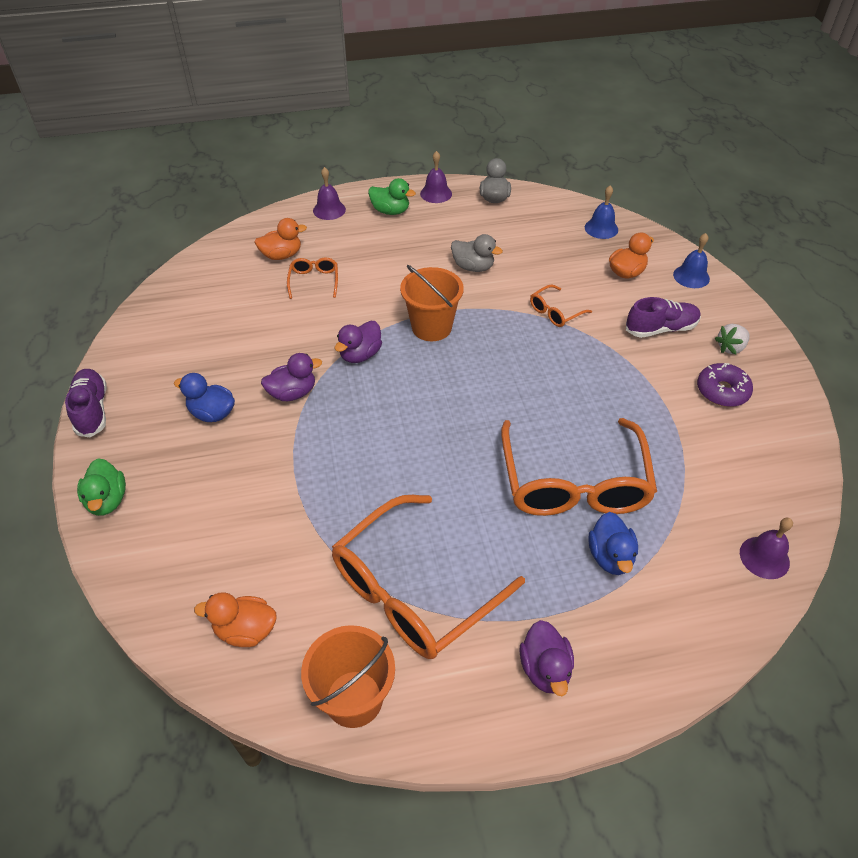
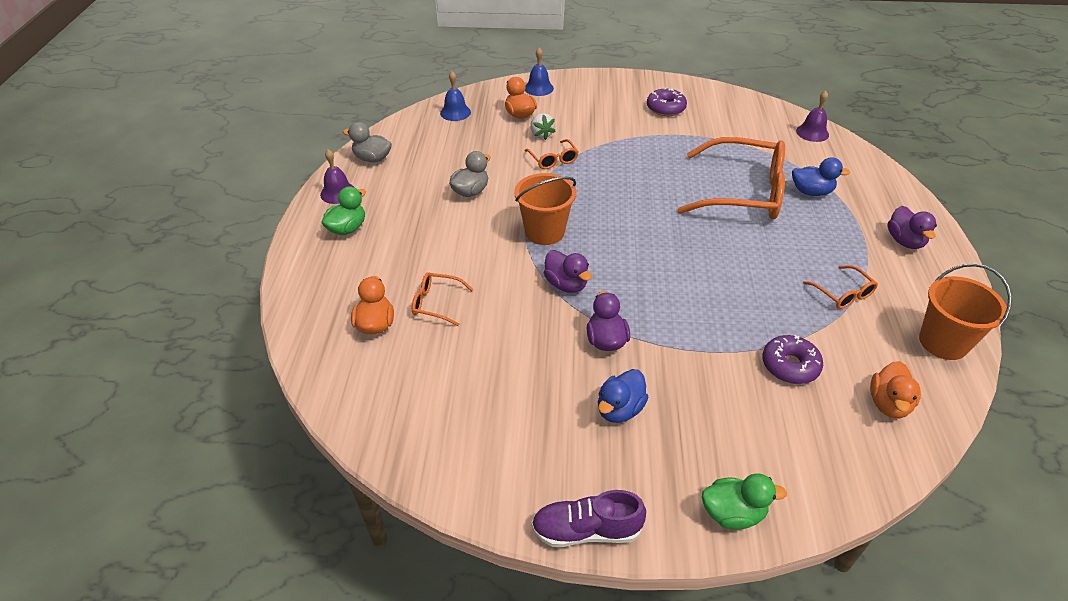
camera: 75 degrees left, 5 degrees down
purple bell [313,167,346,220] -> none
orange glasses [332,495,525,659] -> orange glasses [803,265,878,309], size x0.44
purple duck [520,620,574,696] -> purple duck turned 75 degrees clockwise [887,206,937,249]
purple shoe [626,297,701,338] -> none
white strawberry [715,324,750,355] -> white strawberry moved to [531,113,556,140]
none -> purple donut [762,335,823,384]

